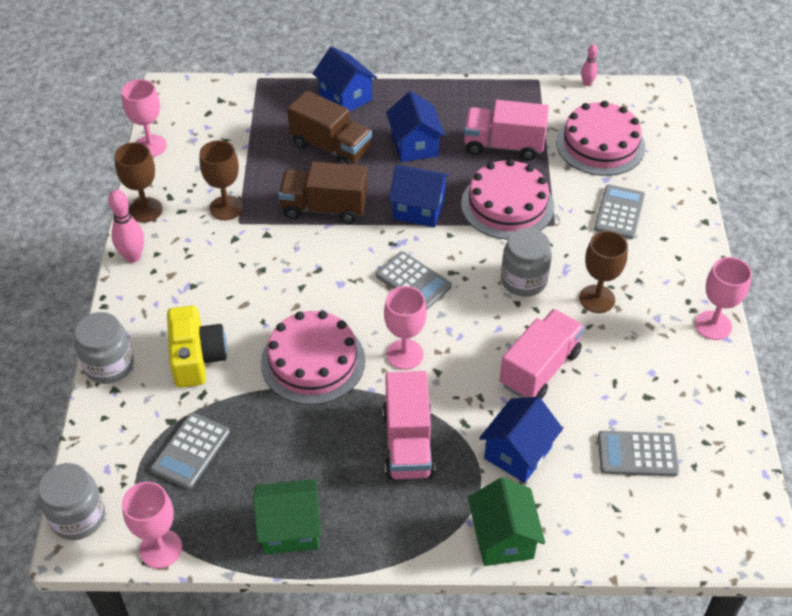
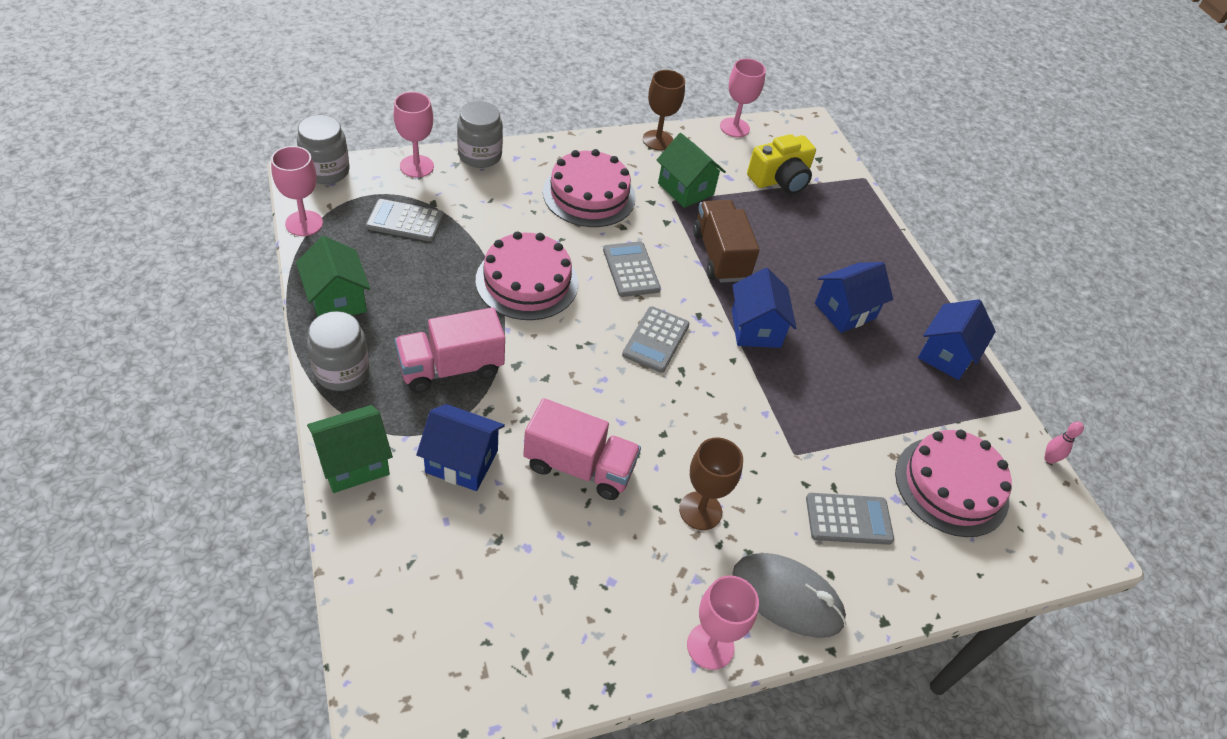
camera: 65 degrees right, 0 degrees up
pink bowling pin [108,190,144,263] -> none
yellow camera [167,306,227,388] -> yellow camera moved to [747,134,816,194]
brown goblet [199,140,243,220] -> green house [657,133,726,208]
brown truck [287,90,372,165] -> none
blue house [313,46,377,112] -> blue house moved to [918,299,996,380]
pink goblet [384,286,427,370] -> pink goblet moved to [394,92,434,178]
pink cake [461,159,554,239] -> pink cake moved to [543,149,636,227]
pink truck [464,100,549,161] -> none
grey jar [501,228,552,297] -> grey jar moved to [307,311,369,391]
grey calculator [598,431,679,476] -> grey calculator moved to [603,241,661,297]
none -> grey mouse [732,553,846,638]

